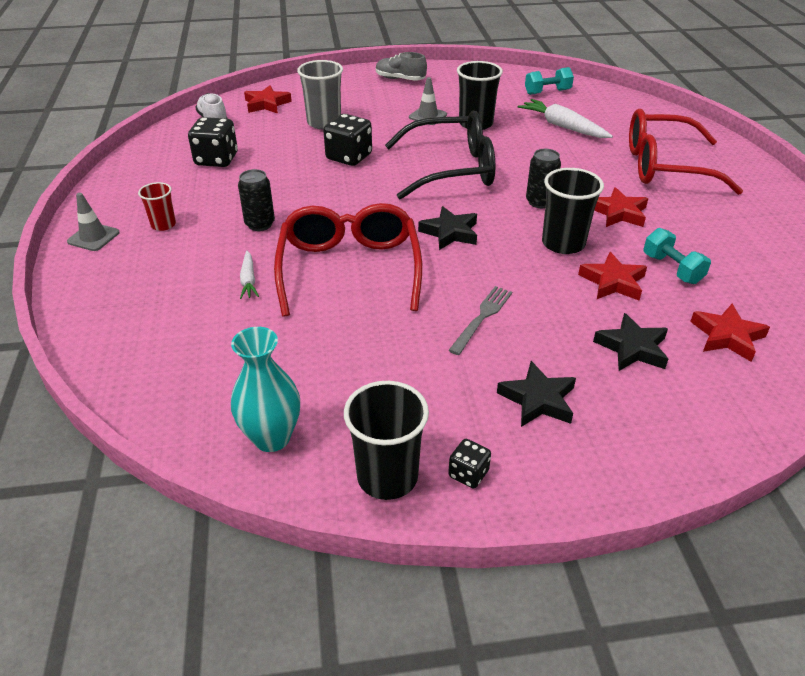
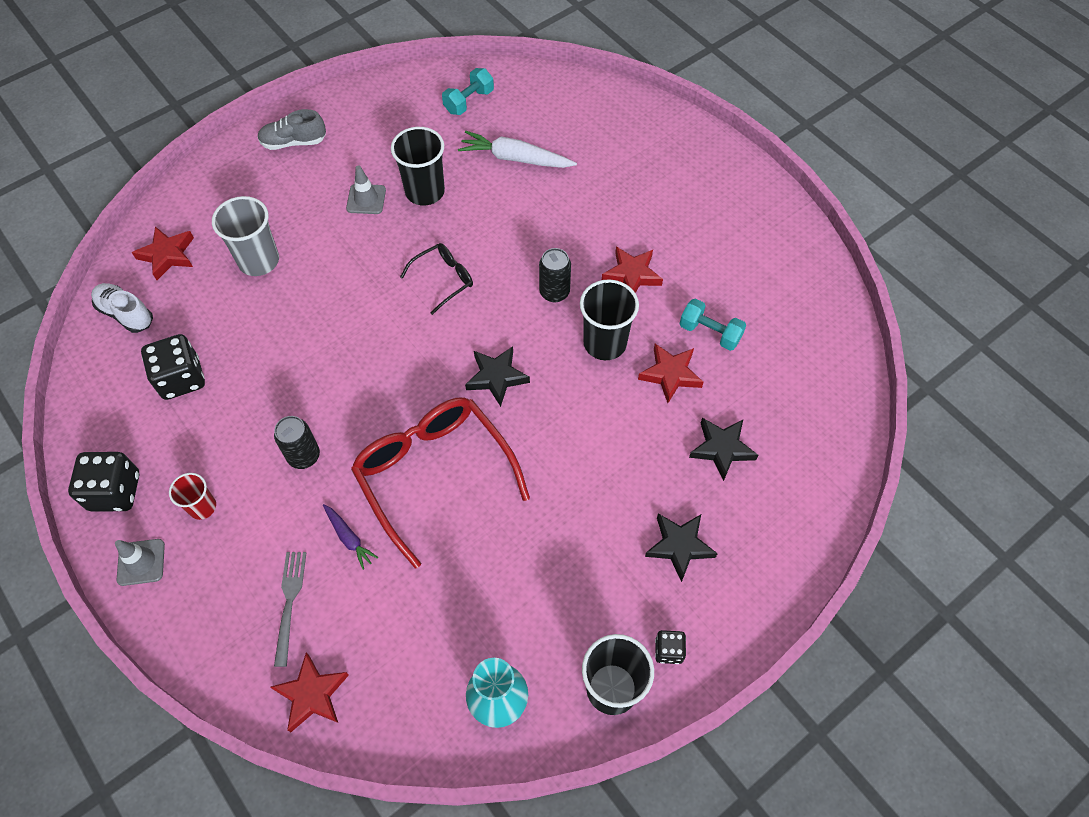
camera: 30 degrees left, 20 degrees up
white carrot [240,251,259,299] -> purple carrot [323,504,379,570]
black dice [323,114,372,166] -> black dice moved to [68,452,139,512]
black glasses [385,111,495,200] -> black glasses [400,243,473,315], size x0.49
grey fork [448,286,512,355] -> grey fork moved to [274,552,306,667]
red glasses [629,109,743,195] -> none
red star [690,304,770,362] -> red star moved to [270,652,349,732]

